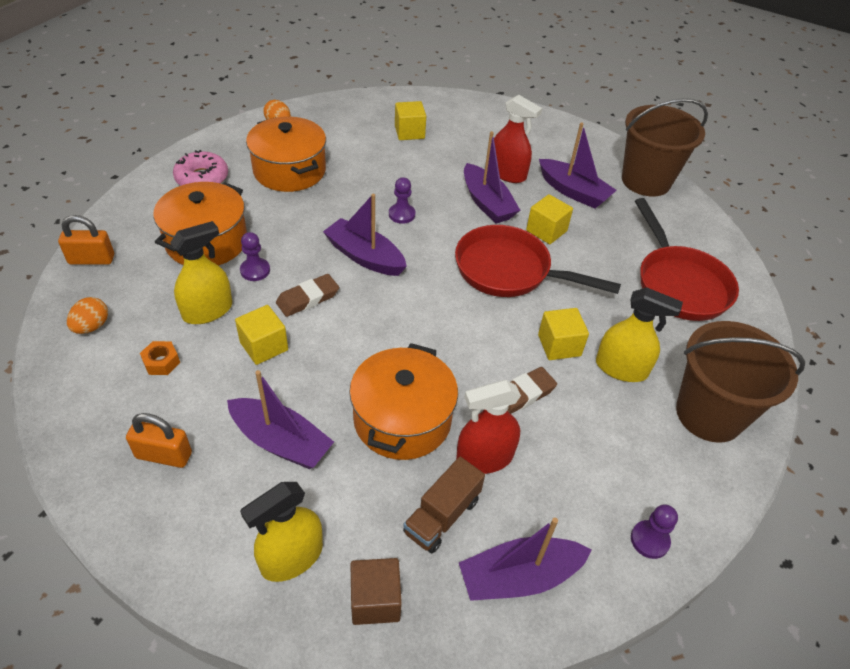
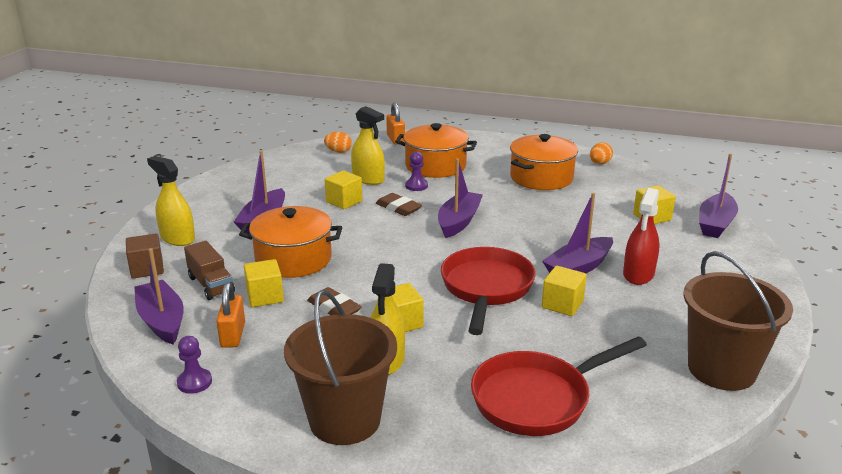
camera: 80 degrees right, 20 degrees down
orange padlock [126,413,192,468] -> orange padlock moved to [216,282,245,348]
orange nut [140,341,180,375] -> none
pink donut [173,150,228,186] -> none
purple pawn [389,177,415,224] -> none
brown truck [403,457,485,553] -> brown truck turned 150 degrees counterclockwise [184,241,235,300]
red spray bottle [456,380,521,474] -> yellow cube [244,259,284,307]
purple boat [539,123,617,209] -> purple boat moved to [699,154,738,238]

